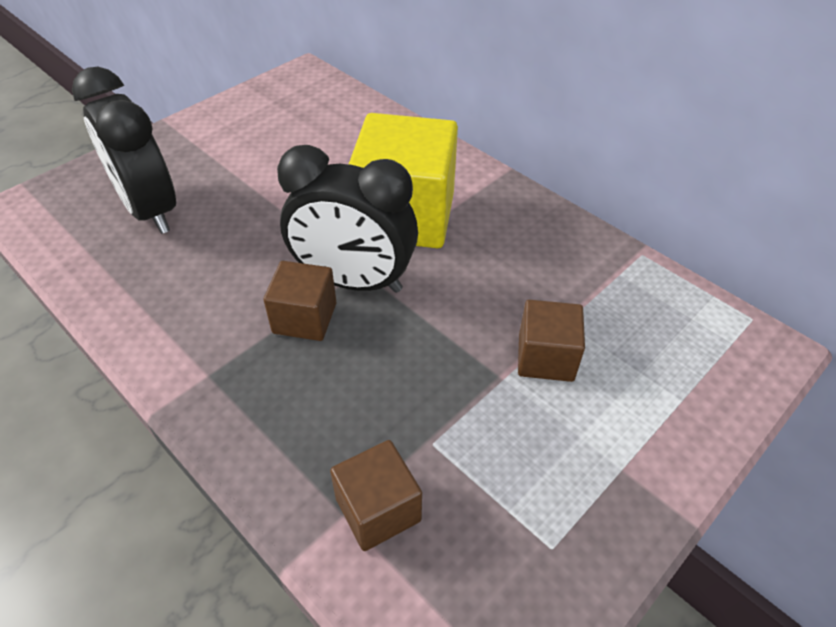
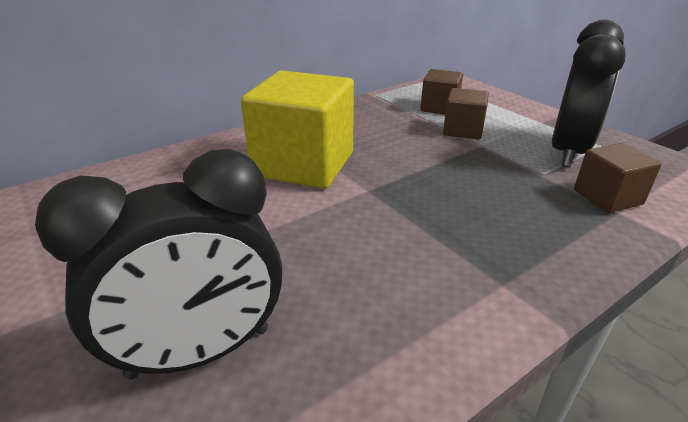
camera: 80 degrees left, 15 degrees down
brown cube [263,261,336,341] -> brown cube moved to [420,69,463,114]
black clock [277,145,418,293] -> black clock moved to [552,20,626,167]

